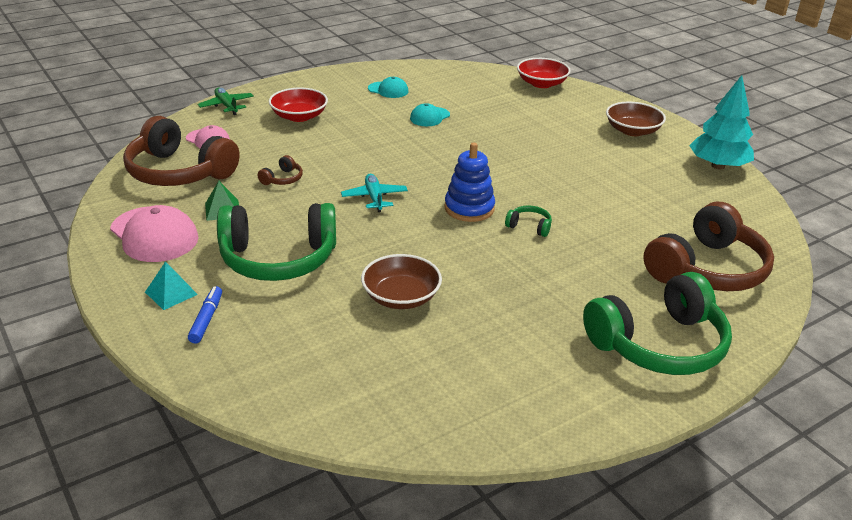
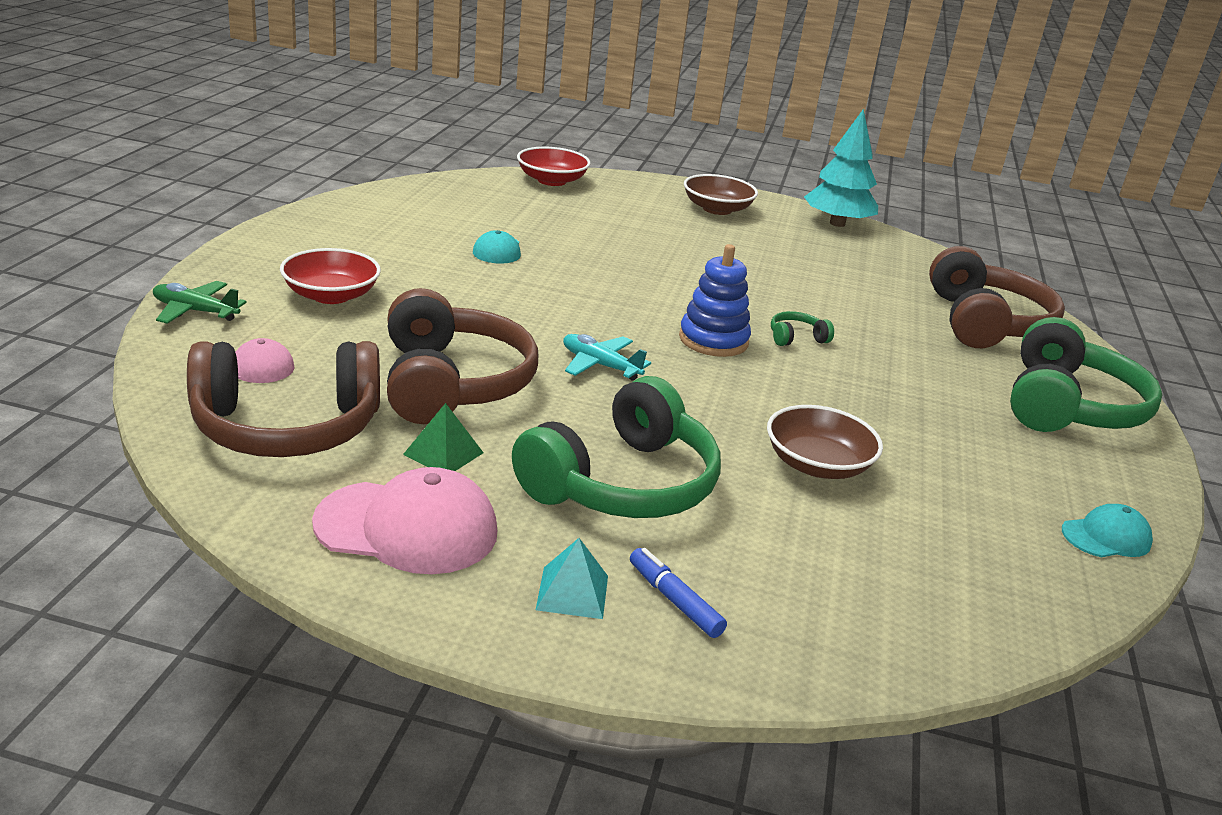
camera: 45 degrees left, 5 degrees down
brown headphones [258,155,303,185] -> brown headphones [387,288,538,424], size x2.50
turquoise cap [368,77,408,98] -> turquoise cap moved to [1062,504,1153,557]

